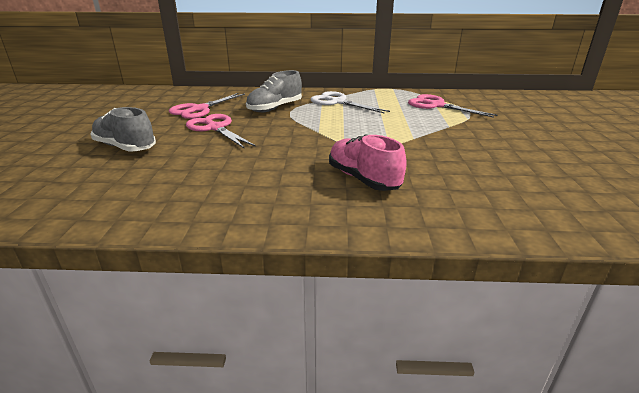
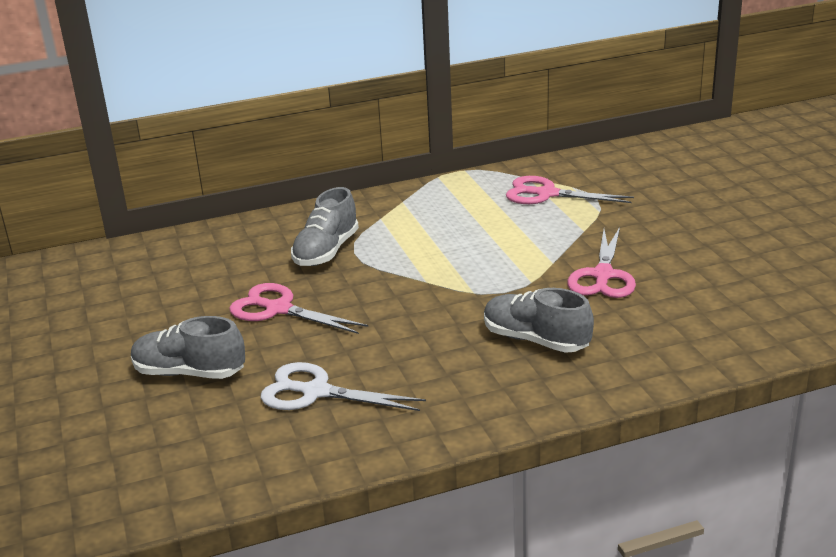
camera: 20 degrees left, 0 degrees up
pink scissors [169,93,245,119] -> pink scissors moved to [567,227,636,298]
white scissors [311,91,390,114] -> white scissors moved to [261,362,426,411]
pink shoe [329,134,407,191] -> grey shoe [484,288,594,353]

